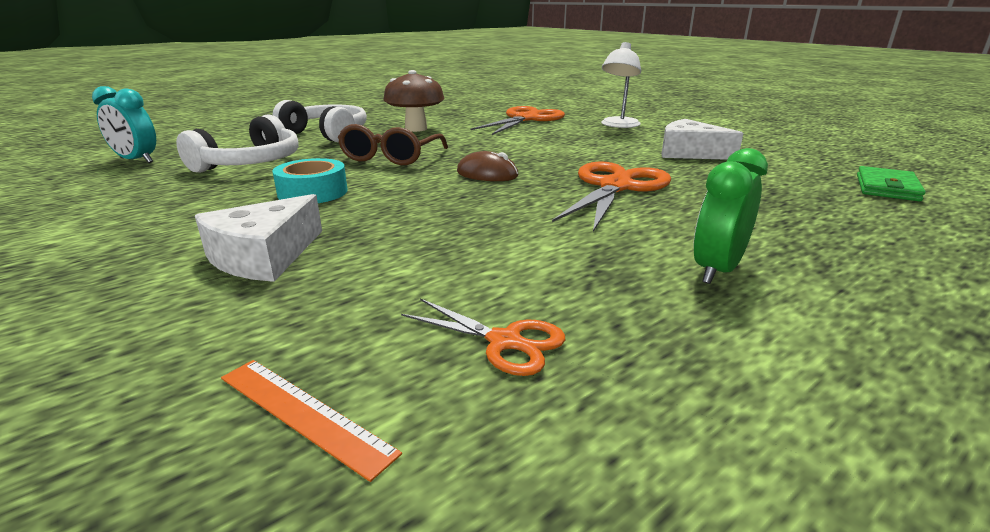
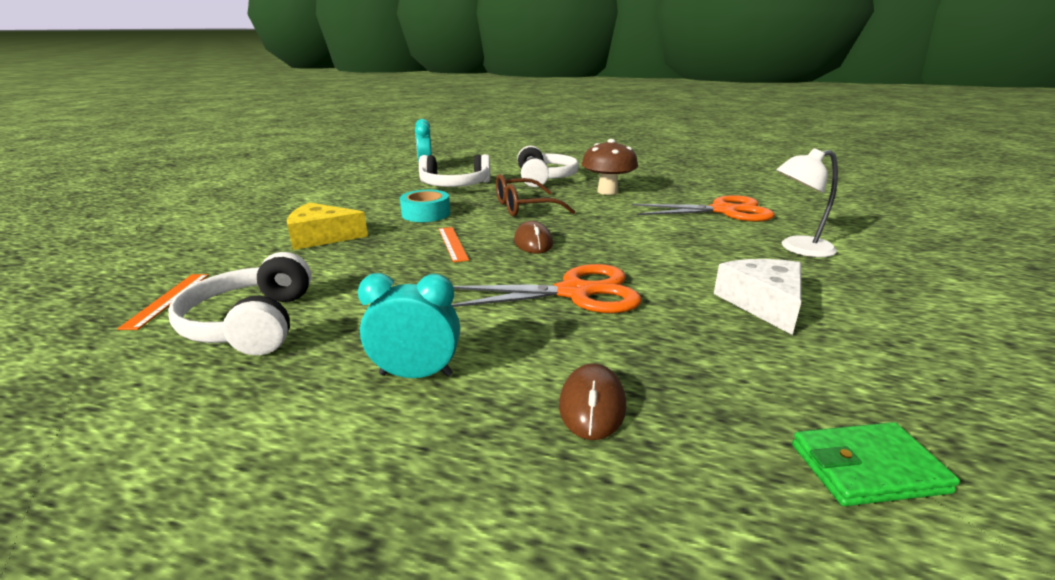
camera: 55 degrees right, 0 degrees up
white cheese [195,194,322,282] -> yellow cheese [287,202,368,250]
orange scissors [401,298,565,376] -> white headphones [168,252,312,355]
green clock [693,148,768,284] -> turquoise clock [358,273,460,378]
none -> orange ruler [439,227,469,263]
none -> brown mouse [559,363,626,440]

